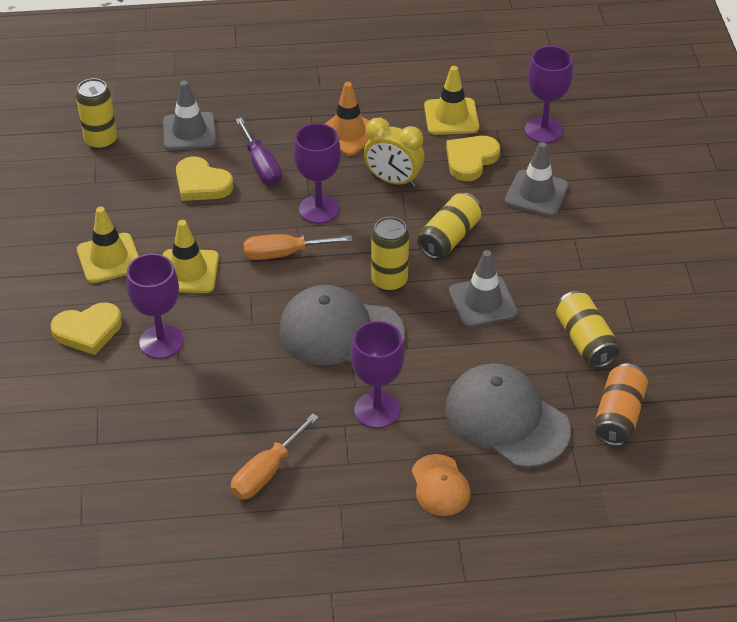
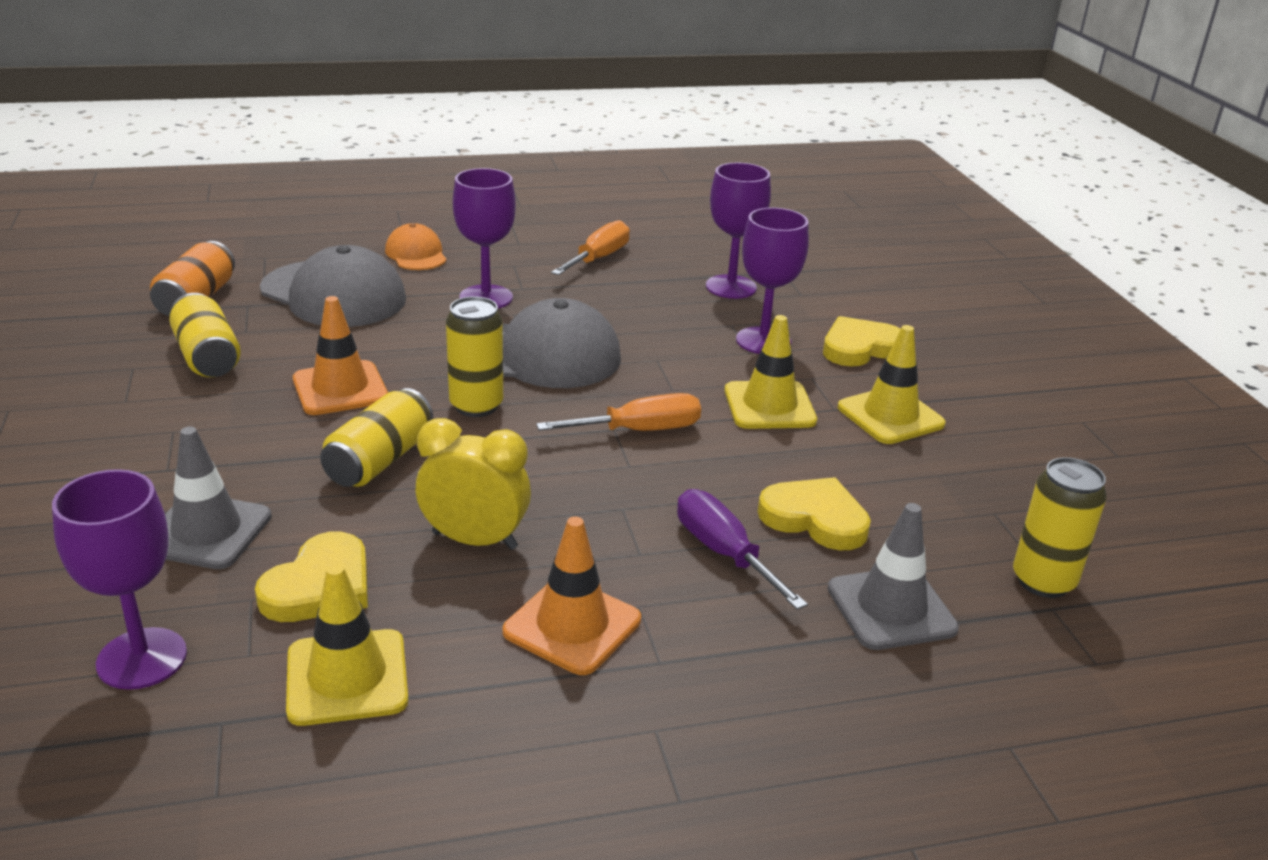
camera: 170 degrees right, 15 degrees down
purple goblet [293,123,341,224] -> purple goblet moved to [706,163,771,299]
grey traffic cone [449,250,518,327] -> orange traffic cone [293,296,388,415]

